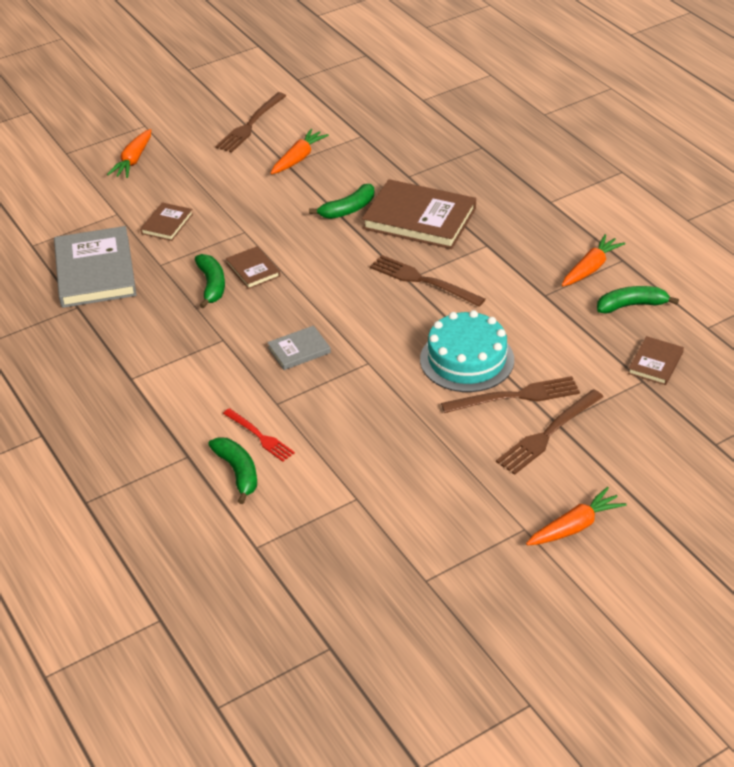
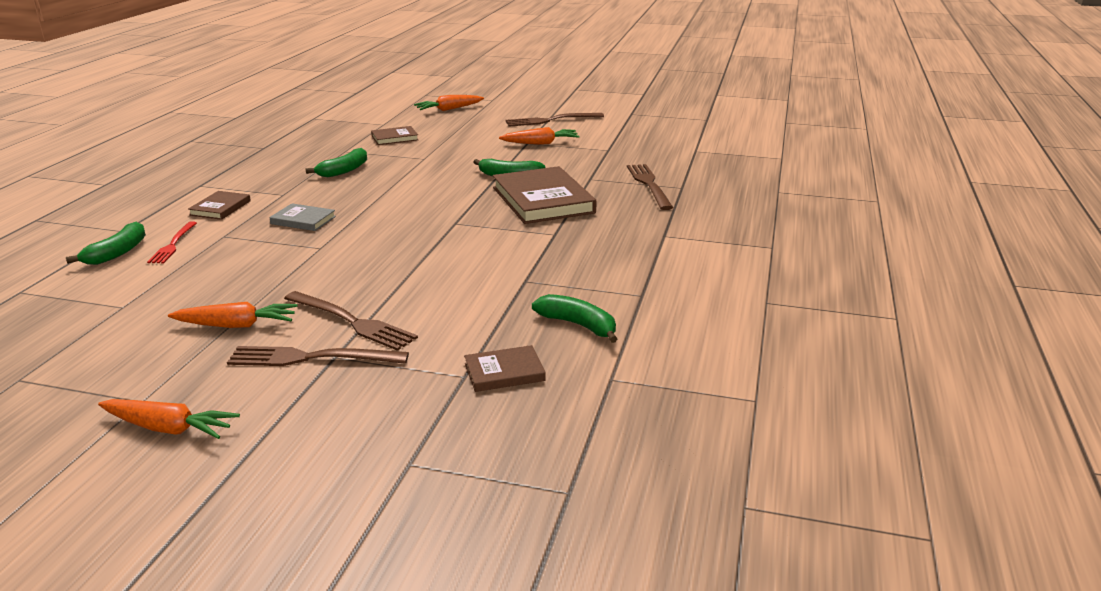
camera: 45 degrees right, 15 degrees down
grey book [54,226,137,308] -> none
brown book [226,246,280,289] -> brown book moved to [188,191,251,220]
brown fork [370,255,486,307] -> brown fork moved to [627,164,673,210]
turquoise cake [420,310,514,392] -> none
orange carrot [562,234,625,286] -> orange carrot moved to [168,302,297,328]

